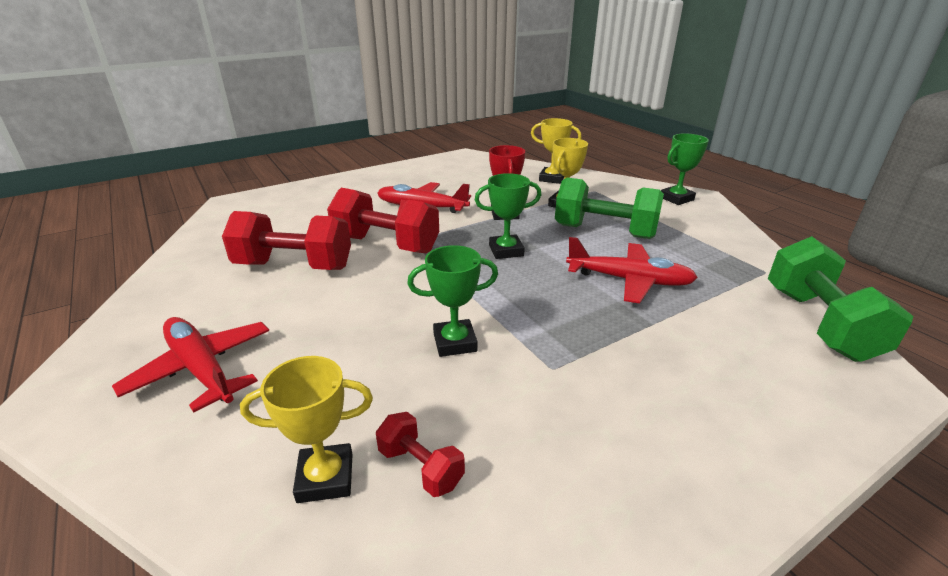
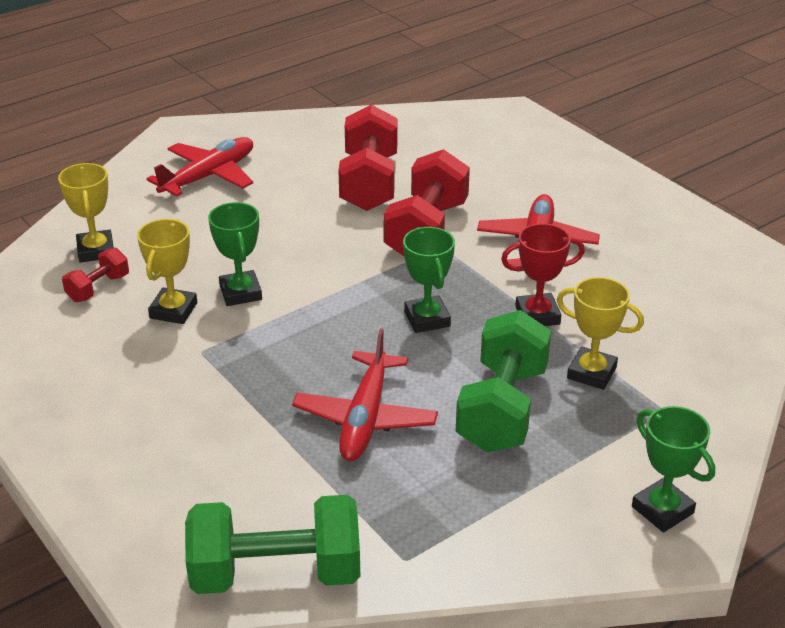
camera: 85 degrees right, 5 degrees up
yellow trophy [531,118,582,184] -> yellow trophy moved to [137,219,197,324]

